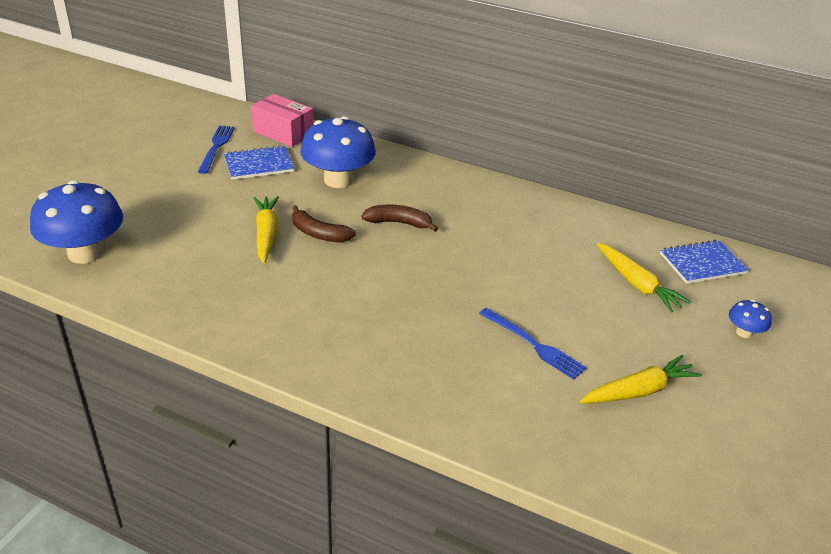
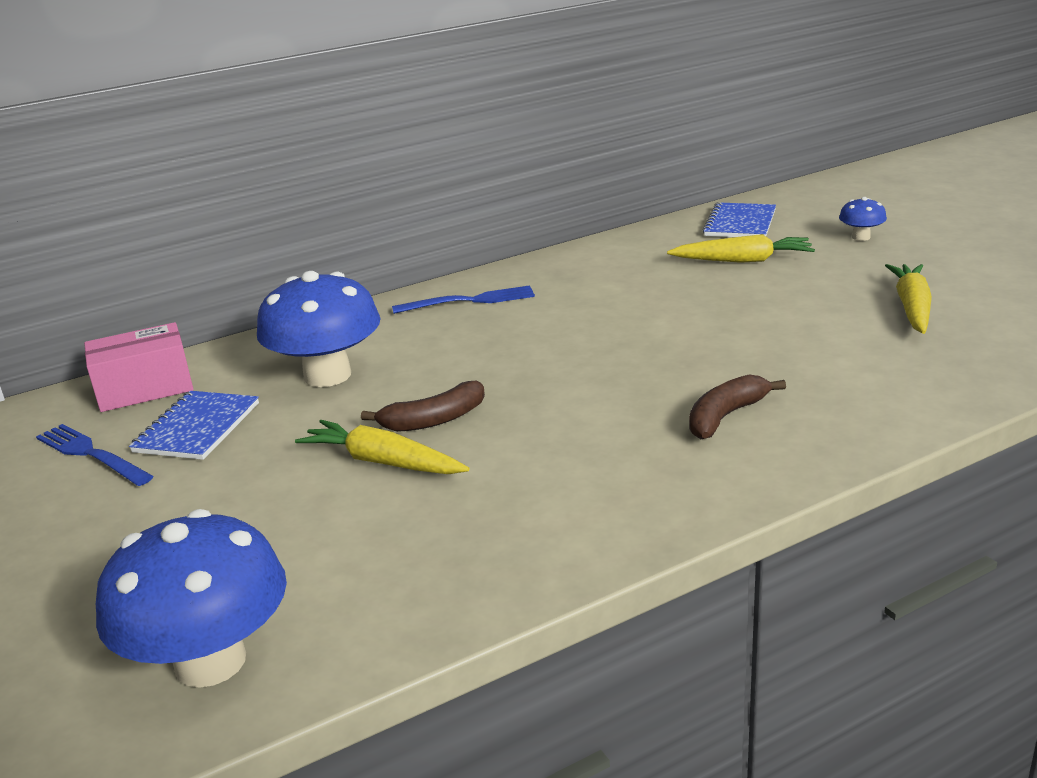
camera: 50 degrees left, 10 degrees down
brown banana [362,205,438,232] -> brown banana moved to [689,375,786,439]
blue fork [479,308,587,380] -> blue fork moved to [392,285,535,314]

